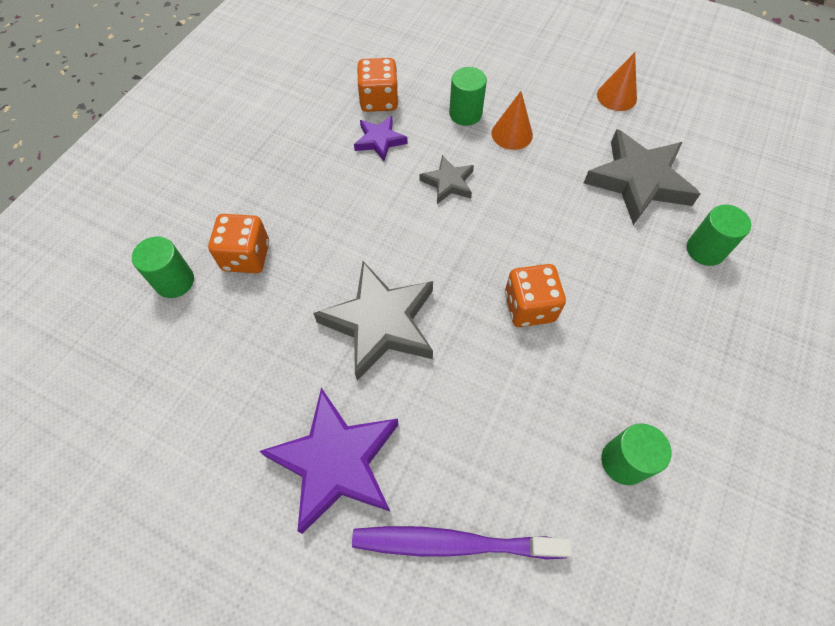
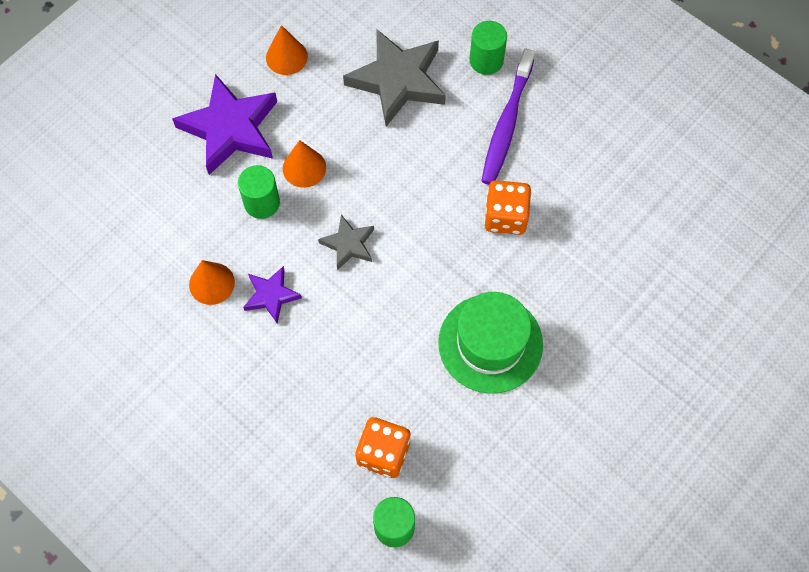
camera: 75 degrees left, 5 degrees up
purple star [259,388,398,534] -> purple star moved to [172,74,277,175]
grey star [313,261,433,381] -> green hat [438,292,543,394]
purple toothbrush [352,526,572,560] -> purple toothbrush moved to [481,49,535,185]
orange dice [357,58,398,112] -> orange cone [189,260,235,305]
green cylinder [601,423,671,485] -> none

